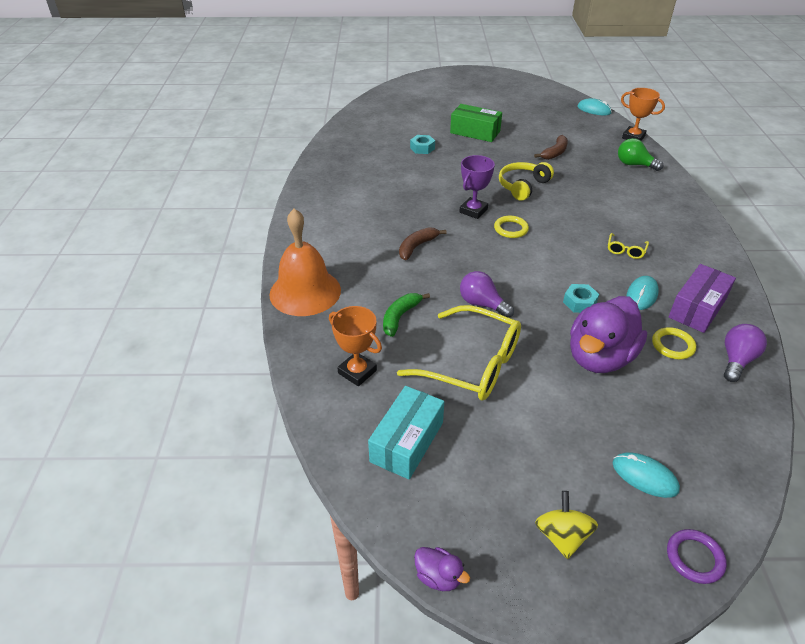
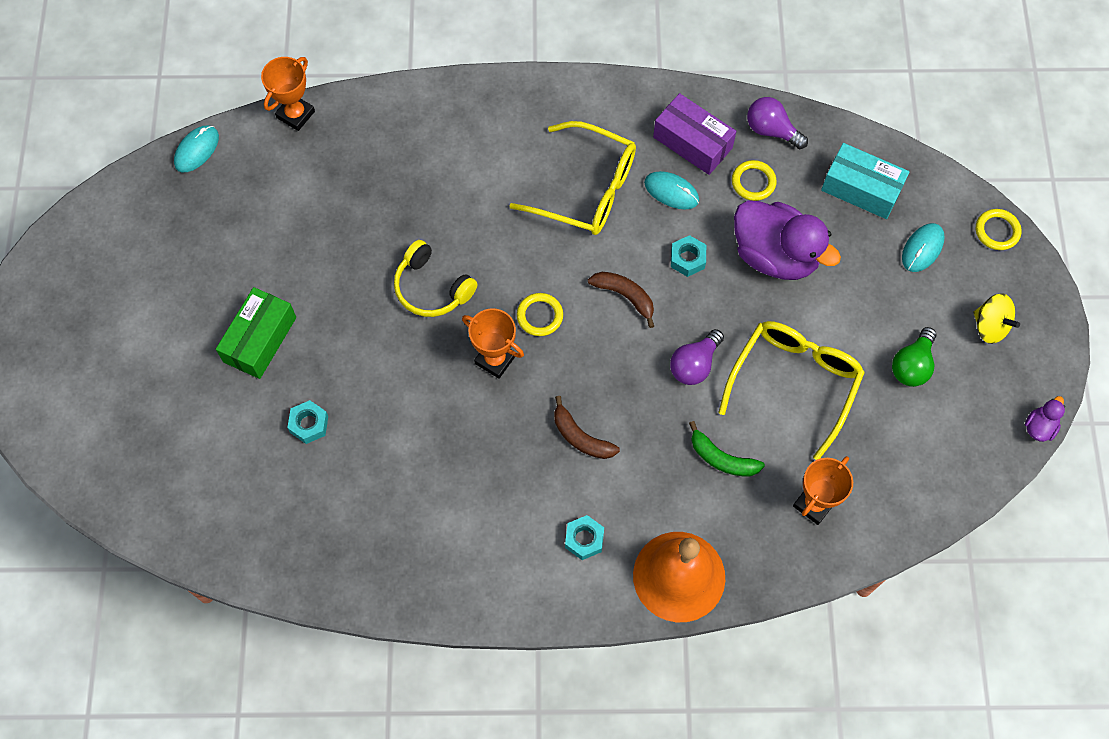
camera: 90 degrees left, 25 degrees up
turquoise box [368,386,444,479] -> turquoise box moved to [821,143,910,219]
purple trophy [460,155,495,219] -> orange trophy [462,309,524,379]
brown banana [534,135,568,160] -> brown banana moved to [588,272,654,328]
yellow spinning top [535,491,598,559] -> yellow spinning top turned 135 degrees counterclockwise [973,293,1020,344]
yellow glasses [608,233,649,259] -> yellow glasses [509,121,636,235], size x2.36
green light bulb [618,138,663,171] -> green light bulb moved to [892,327,936,387]
purple ring [667,529,727,584] -> yellow ring [976,209,1021,250]
none -> turquoise nut [565,515,604,560]

